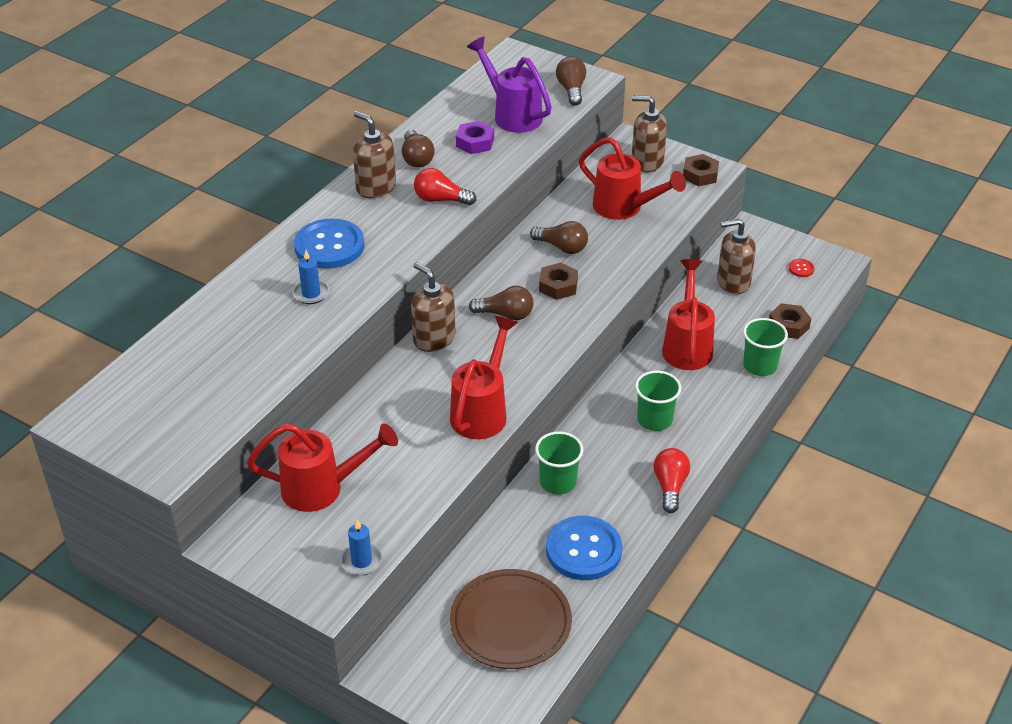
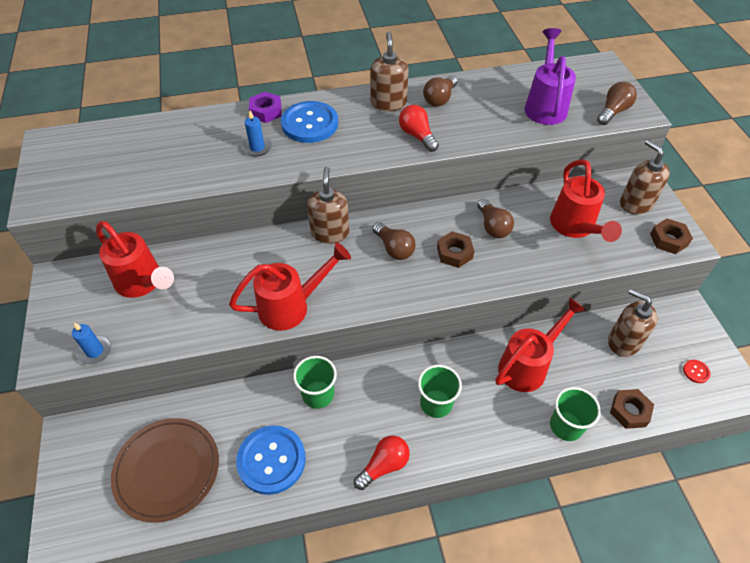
camera: 45 degrees right, 10 degrees up
purple nut [456,121,494,154] -> purple nut moved to [249,92,282,123]

